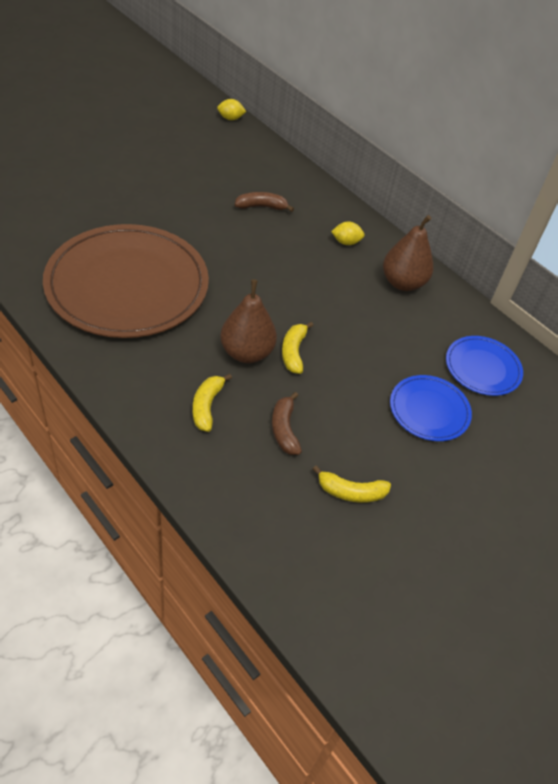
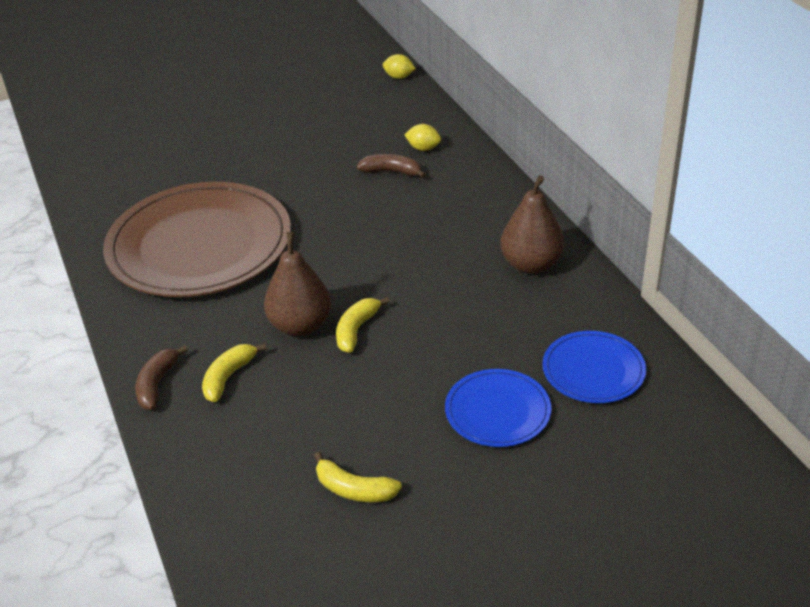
camera: 25 degrees right, 10 degrees down
brown banana [272,392,302,455] -> brown banana moved to [135,345,188,410]
yellow lemon [331,222,365,245] -> yellow lemon moved to [404,124,441,151]

